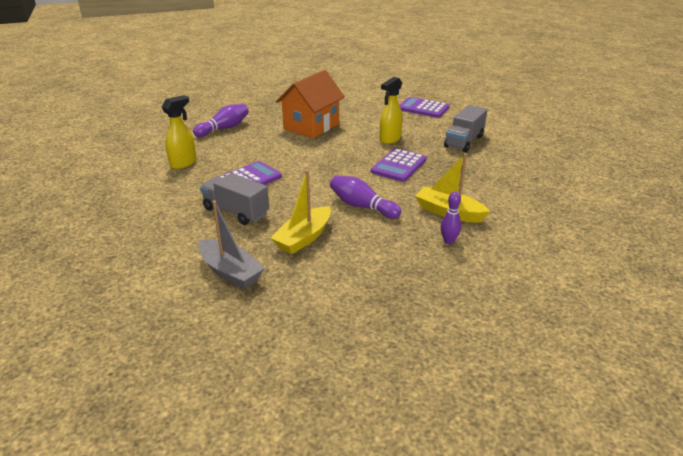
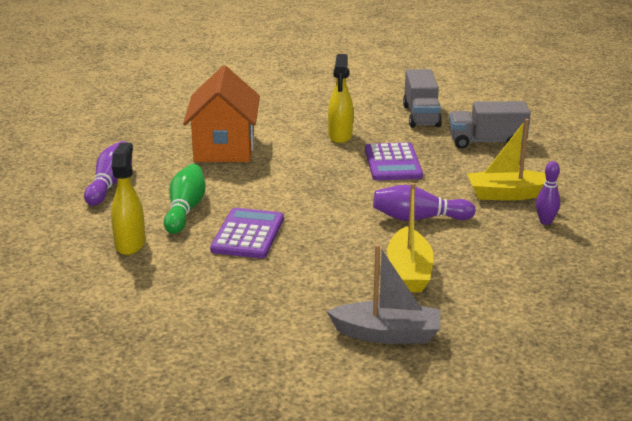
camera: 35 degrees left, 5 degrees down
grey truck [200,173,269,225] -> grey truck moved to [449,101,531,149]
purple calculator [399,97,449,118] -> none
none -> green bowling pin [164,164,206,234]

